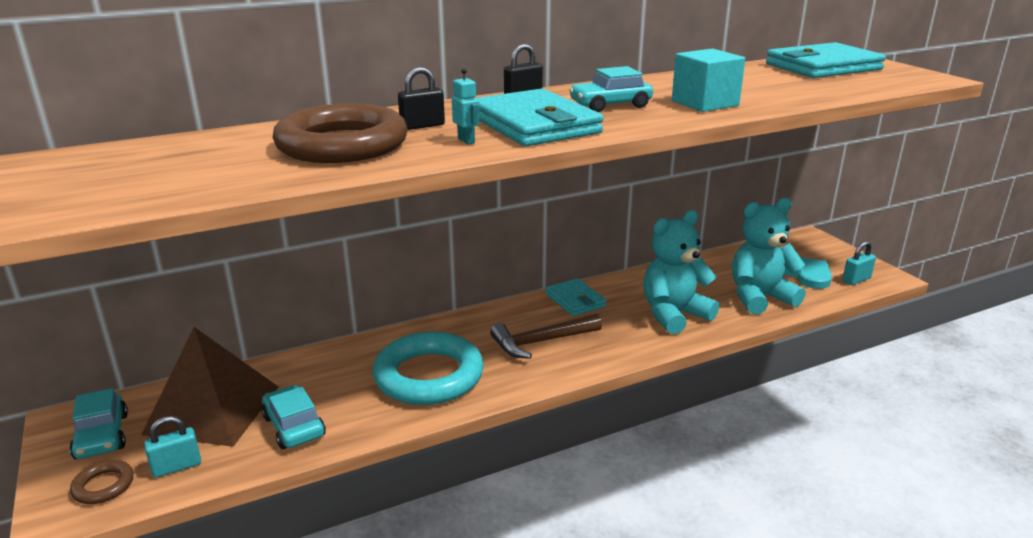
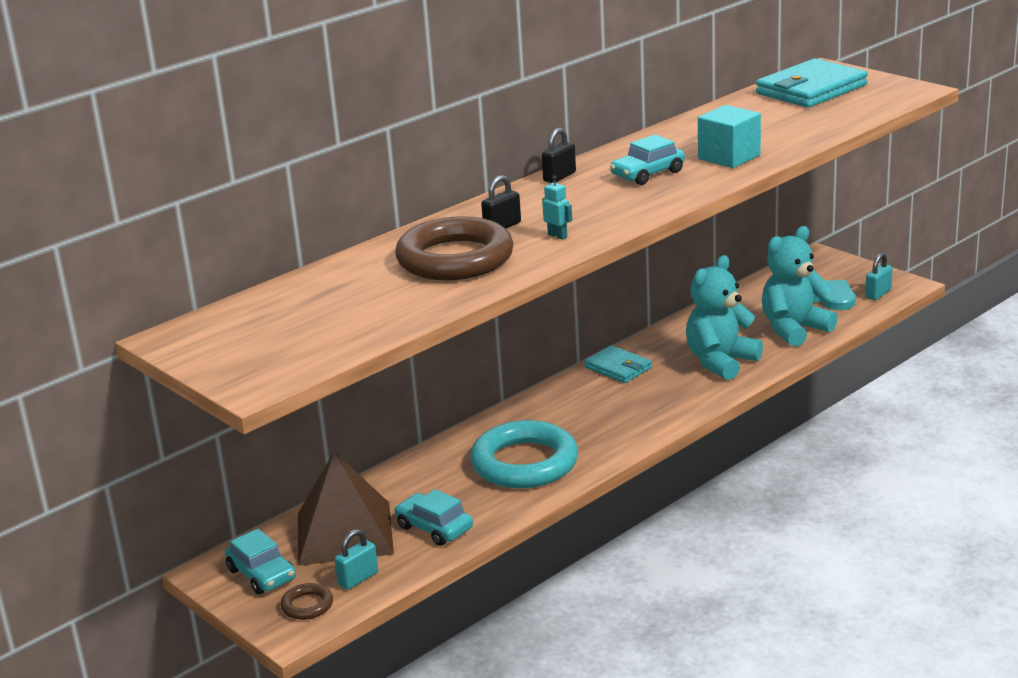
camera: 15 degrees left, 0 degrees up
turquoise wallet [475,88,604,146] -> none
brown hammer [490,314,602,359] -> none

